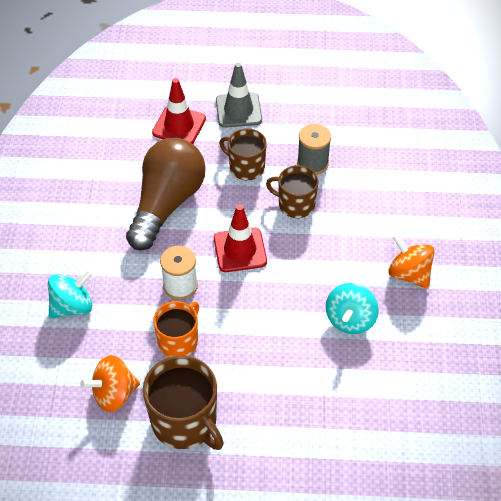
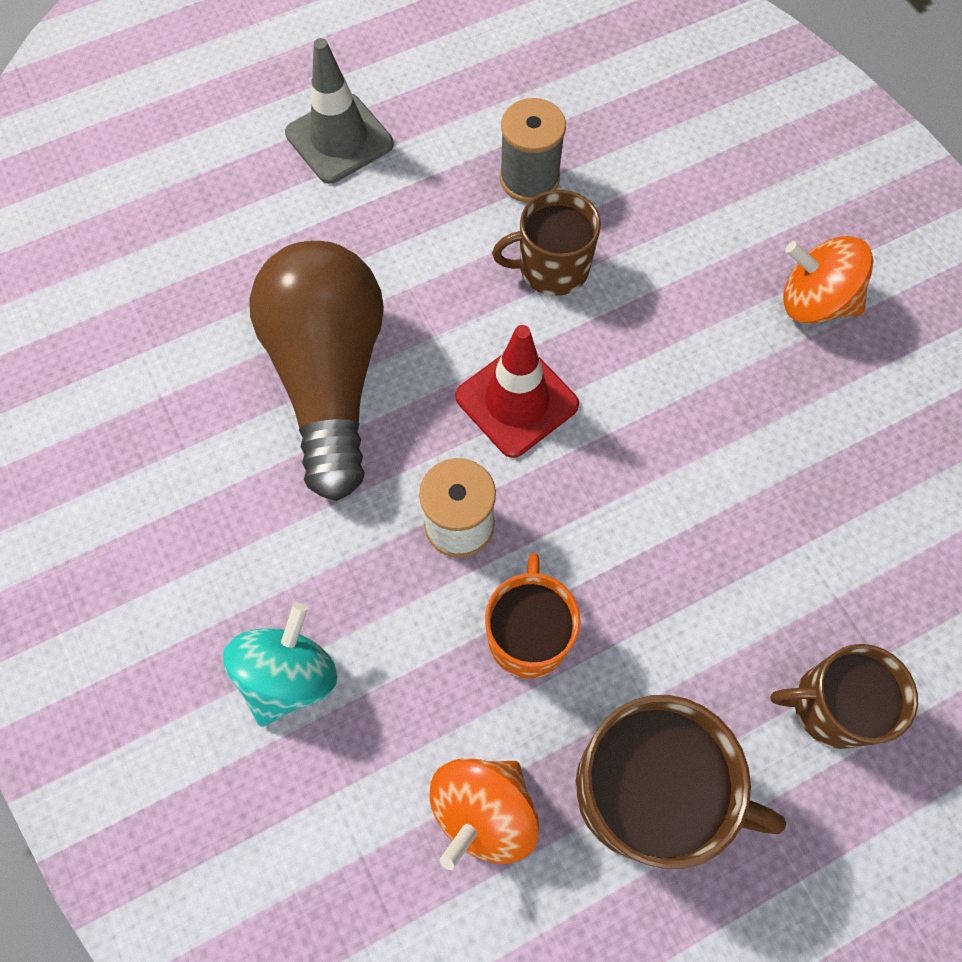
camera: 30 degrees left, 15 degrees up
red traffic cone [152,78,206,144] -> none
brown mug [220,129,267,180] -> brown mug moved to [770,644,918,749]
turquoise spinning top [326,283,379,334] -> none

